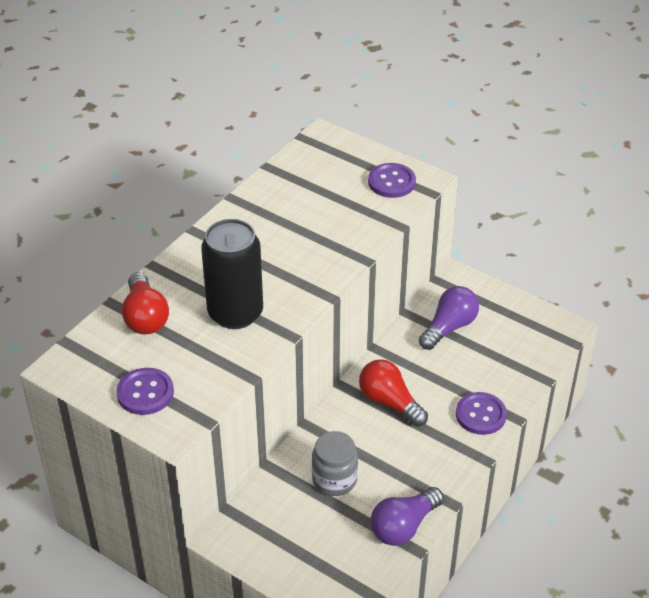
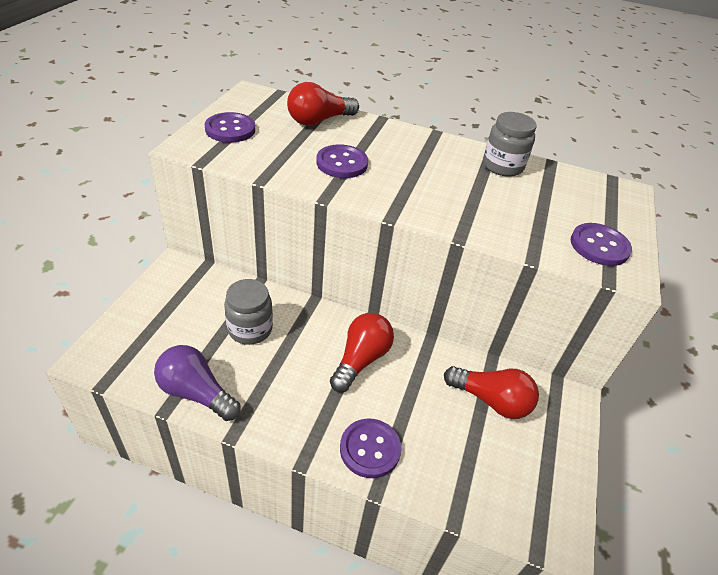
camera: 70 degrees right, 0 degrees up
black can [201,219,263,329] -> purple button [316,144,368,178]
purple light bulb [419,286,479,350] -> red light bulb [444,366,539,419]
none -> grey jar [483,112,537,177]

